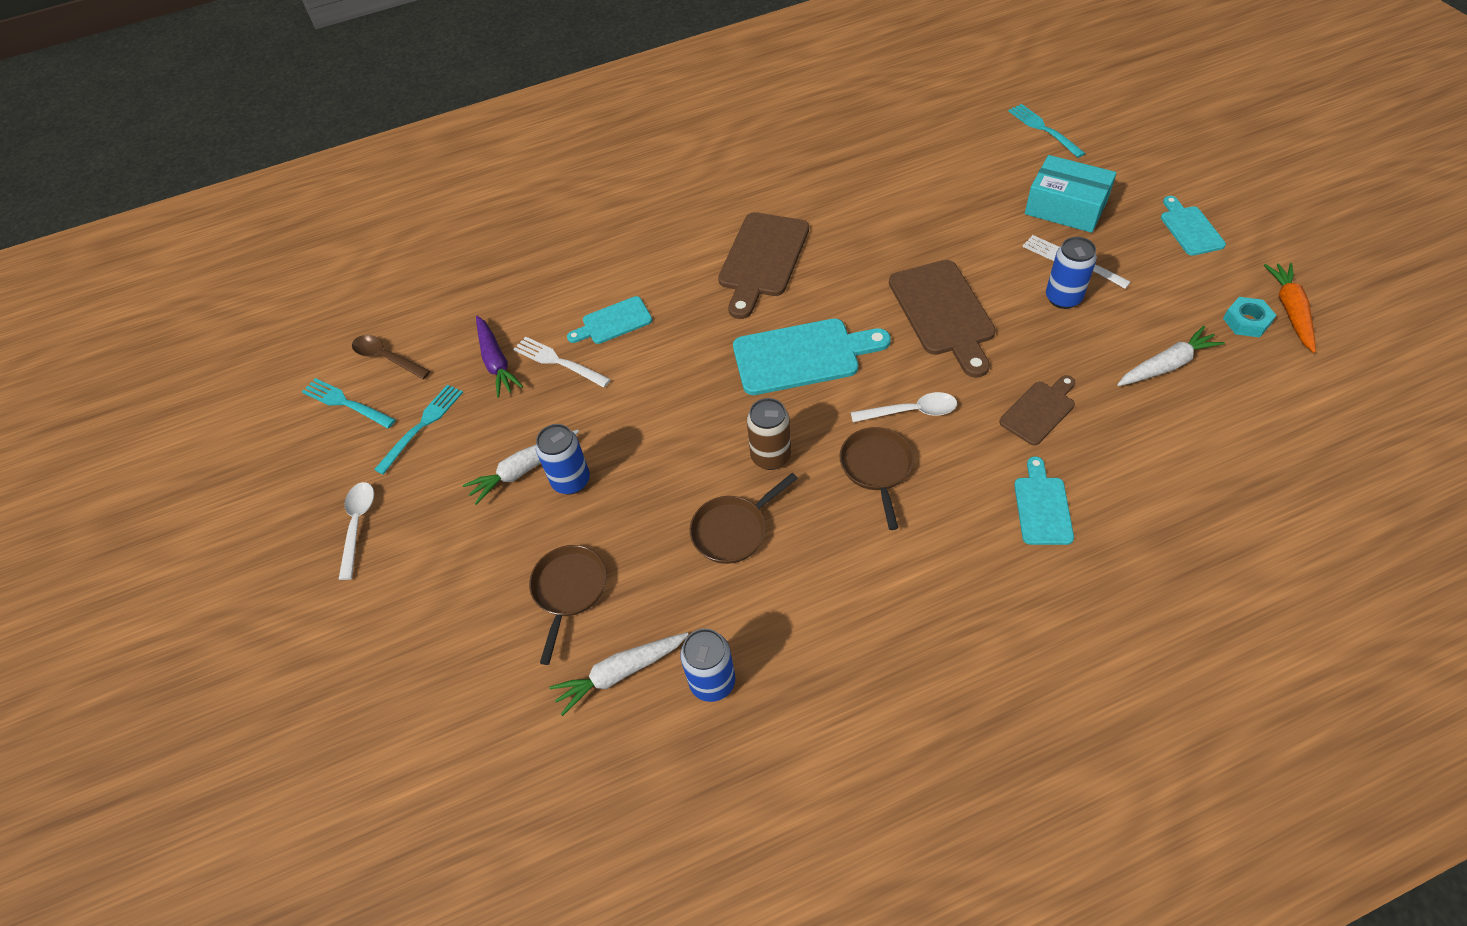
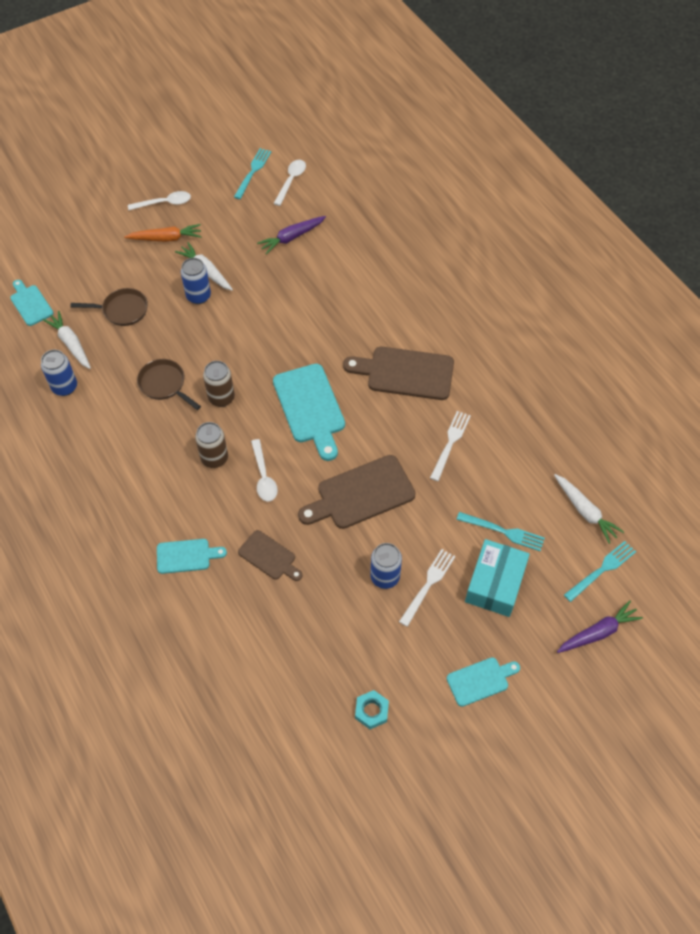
camera: 75 degrees right, 5 degrees up
brown spoon [352,335,430,379] -> white spoon [273,160,306,206]
turquoise fork [374,384,463,475] -> turquoise fork moved to [456,512,545,551]
white fork [513,336,611,388] -> white fork moved to [430,411,471,481]
turquoise cutting board [567,296,652,344] -> turquoise cutting board moved to [10,280,54,326]
brown pan [839,427,914,530] -> brown can [195,422,228,468]
white carrot [1117,326,1225,386] -> white carrot moved to [554,474,624,544]
orange carrot [1264,263,1316,353] -> orange carrot moved to [124,224,201,242]
none -> purple carrot [557,600,643,653]

